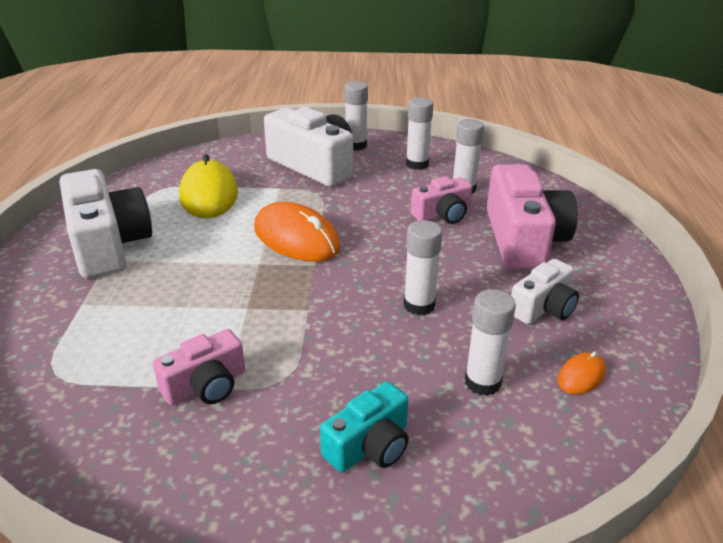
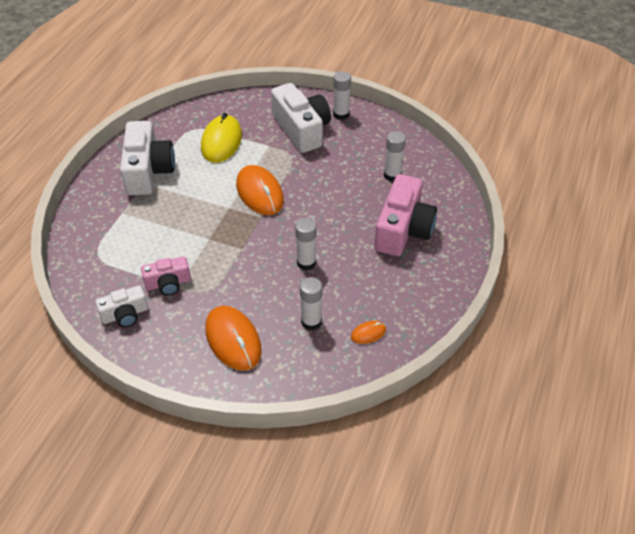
camera: 20 degrees right, 15 degrees up
turquoise camera [320,381,409,472] -> orange mouse [205,306,262,371]
white glue stick [406,97,433,170] -> none
pink camera [411,176,472,224] -> none
white camera [511,259,579,324] -> white camera moved to [95,285,148,327]

